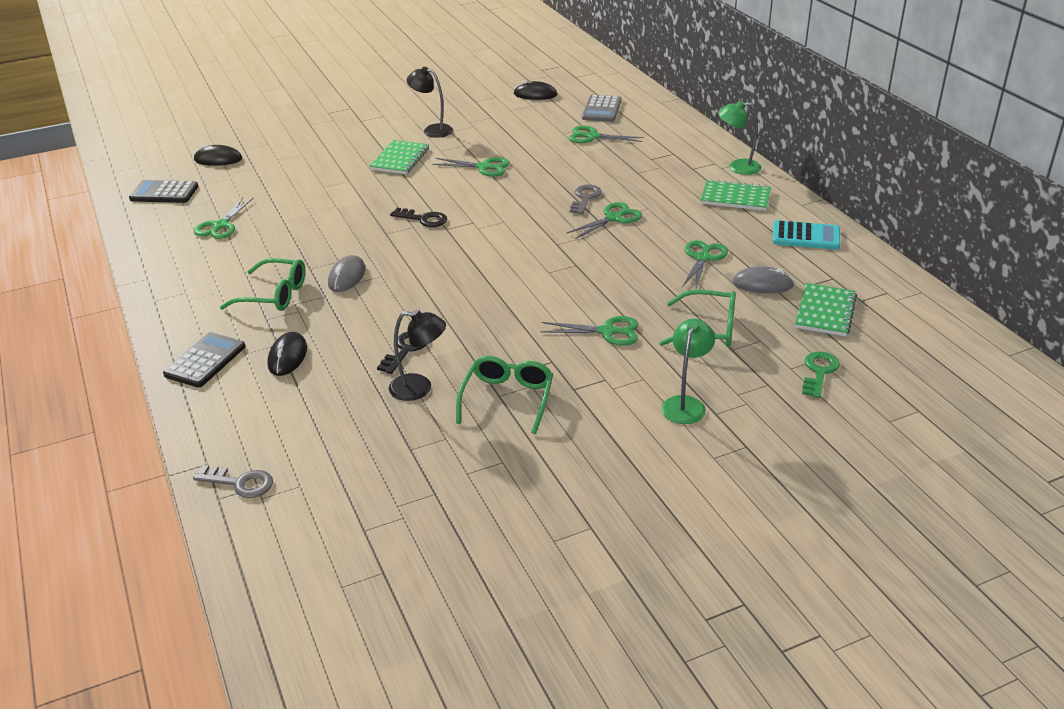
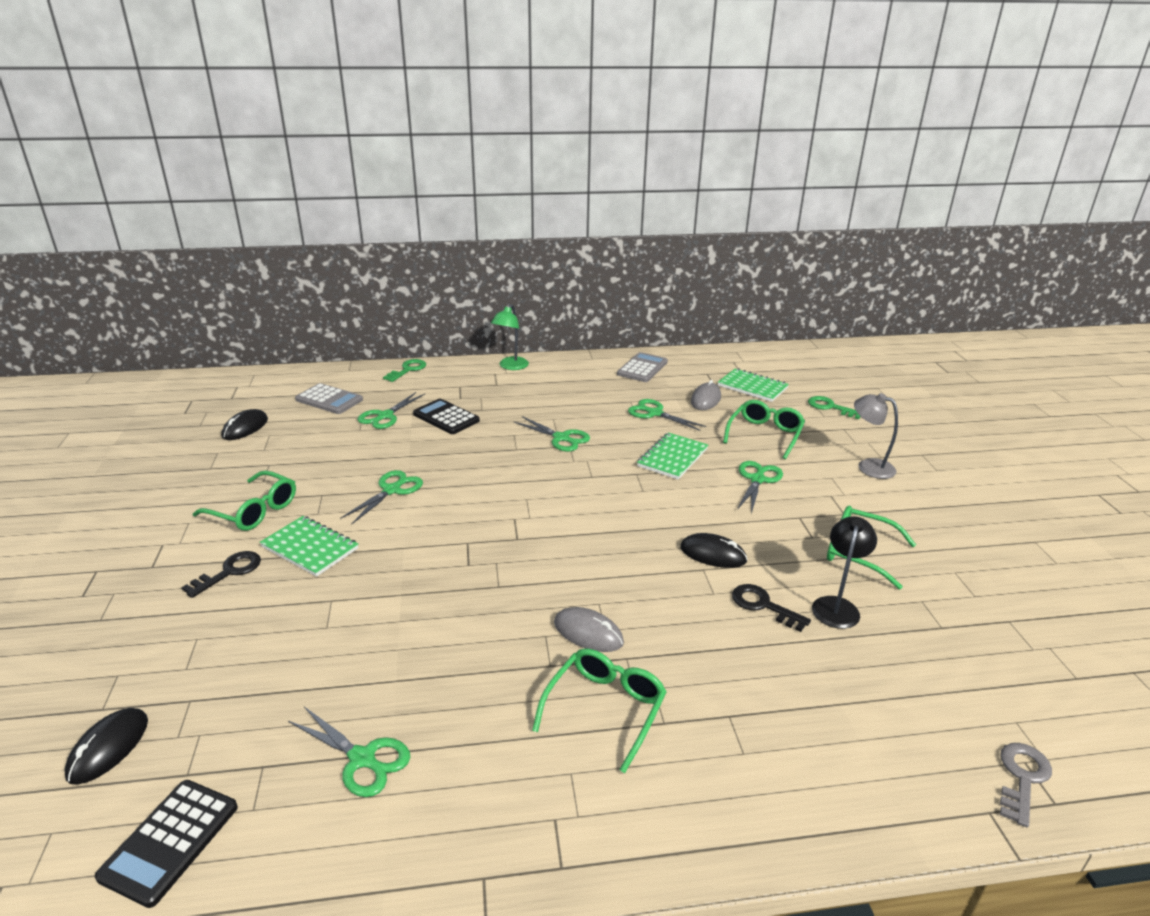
camera: 75 degrees left, 5 degrees down
black calculator [163,332,245,387] -> black calculator moved to [413,399,480,434]
black mouse [267,332,307,376] -> black mouse moved to [680,533,748,568]
black key [390,208,447,227] -> black key moved to [181,551,261,598]
black lamp [407,67,453,138] -> green glasses [193,470,296,531]
green scissors [566,202,642,239] -> green scissors turned 150 degrees clockwise [514,416,590,452]
grey key [570,184,602,214] -> none
green lamp [661,319,715,424] -> grey lamp [854,393,898,479]
green notebook [701,179,771,211] -> green notebook moved to [637,432,708,479]
turquoise calculator [772,220,840,250] -> grey calculator [617,352,668,382]
none -> green key [383,359,426,382]

